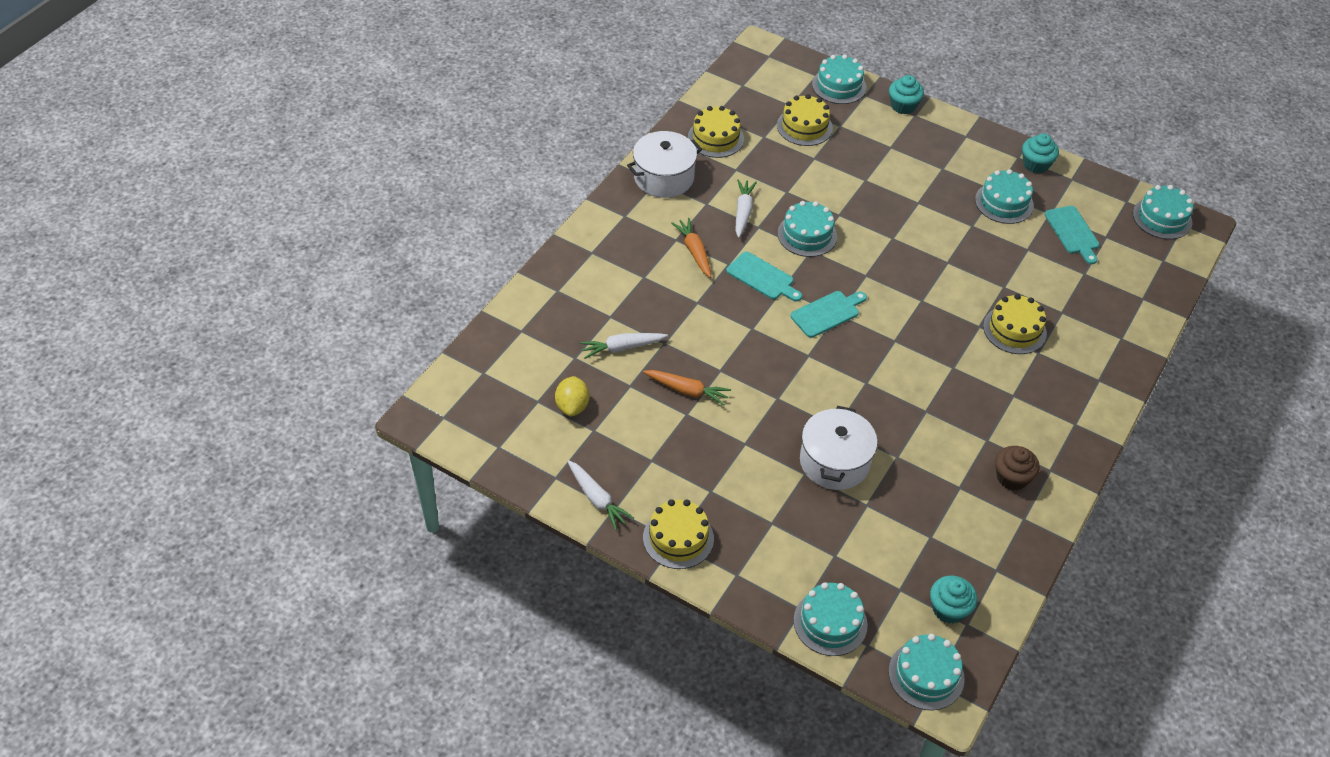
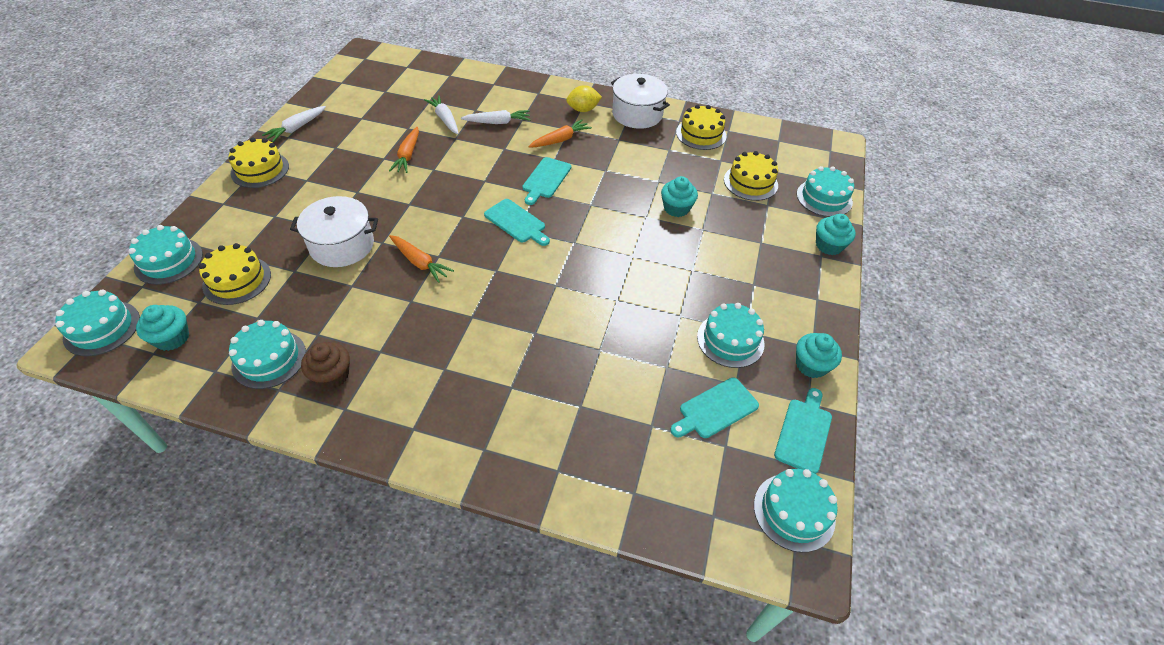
camera: 75 degrees right, 0 degrees up
yellow lemon [555,376,589,417] -> yellow lemon moved to [566,85,602,112]
white carrot [735,179,757,238] -> white carrot moved to [461,110,531,124]
turquoise cake [778,201,837,257] -> turquoise cake moved to [229,320,306,389]
yellow cake [983,294,1047,354] -> yellow cake moved to [199,243,271,305]
none -> orange carrot [389,235,454,283]
none -> turquoise cupcake [661,176,698,217]
none -> turquoise cutting board [774,388,832,474]

